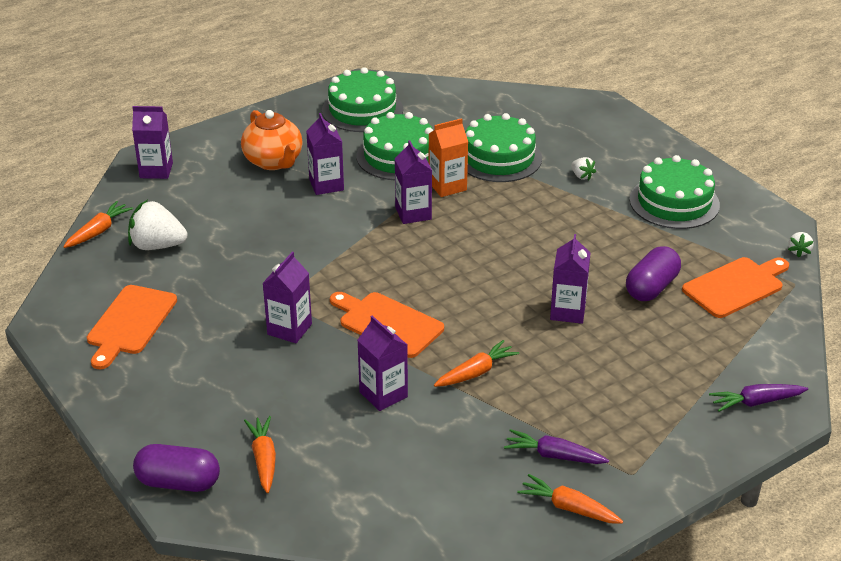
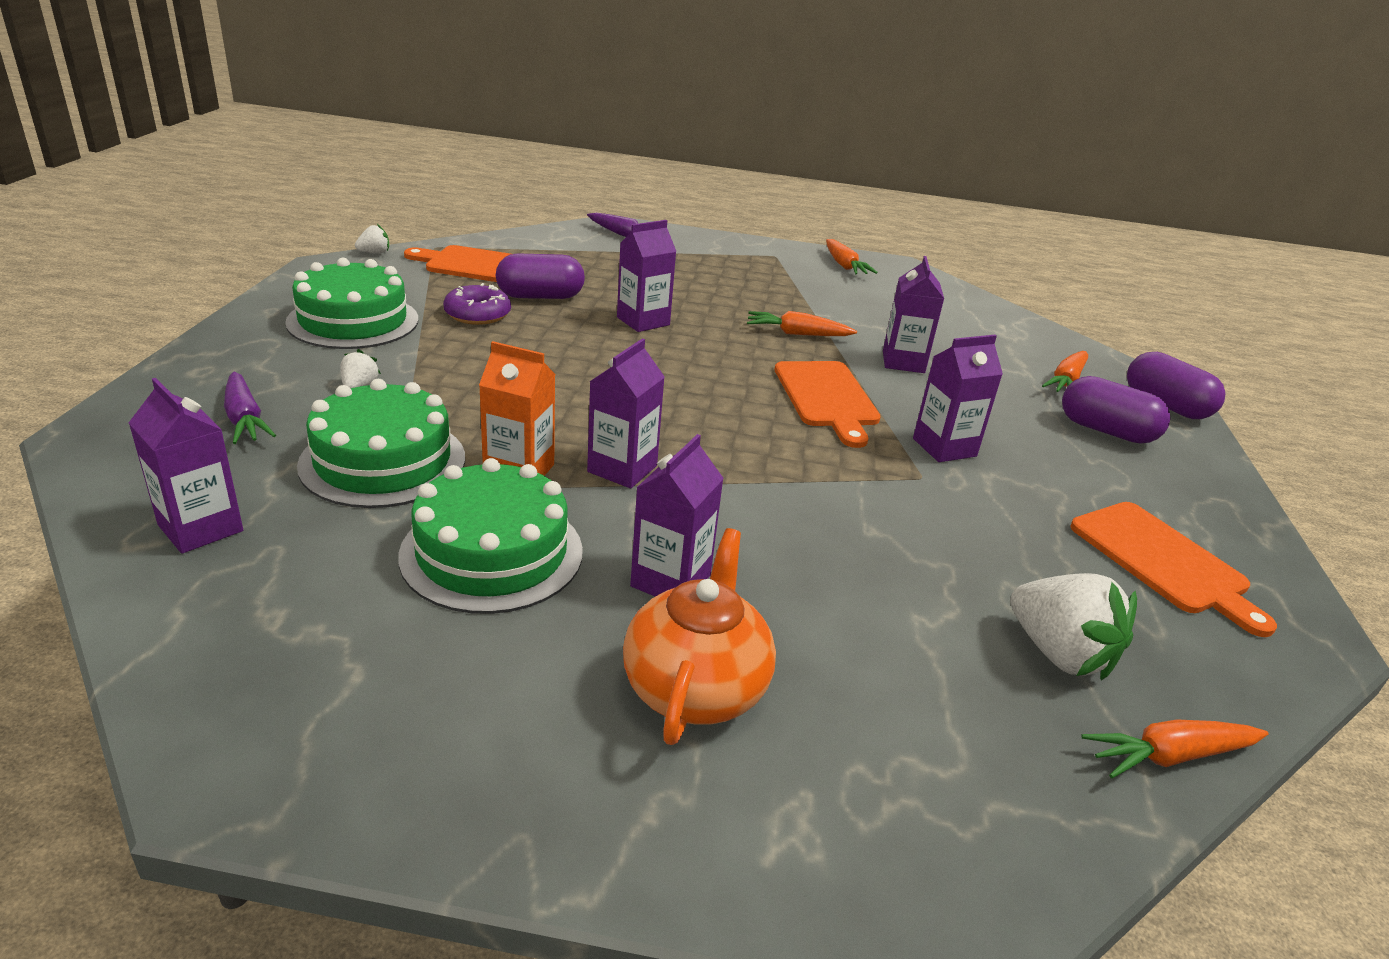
camera: 140 degrees left, 5 degrees down
orange cutting board [87,285,177,369] -> orange cutting board turned 90 degrees clockwise [1070,502,1277,637]
purple carton [132,106,173,179] -> purple carton moved to [129,378,243,553]
green cake [322,67,403,132] -> none
purple carrot [504,429,609,464] -> purple carrot moved to [224,372,276,444]
none -> purple donut [443,283,511,325]
none -> purple capsule [1062,376,1171,444]

